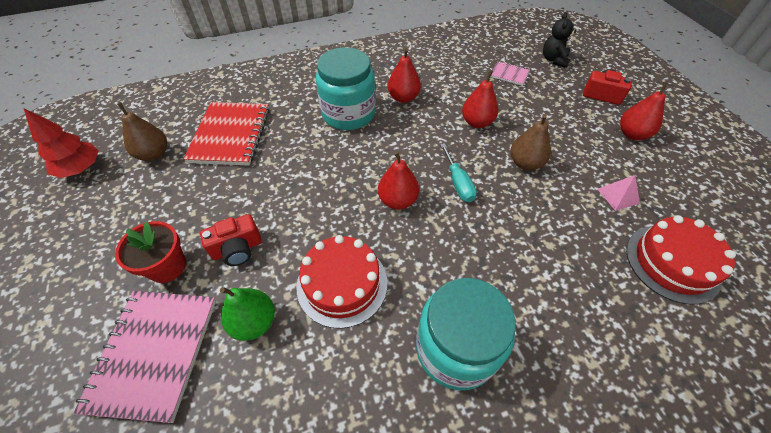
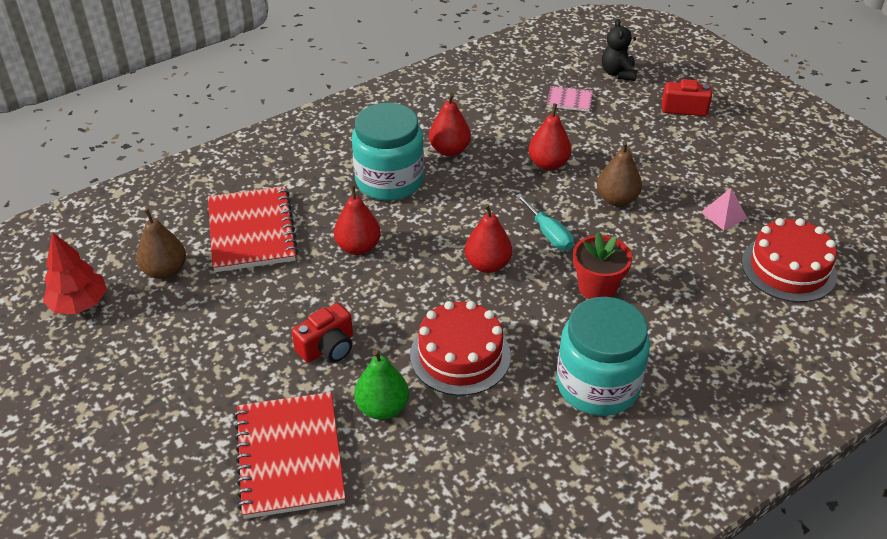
camera: 15 degrees left, 10 degrees down
pink notebook [73,291,216,423] -> red notebook [234,392,345,519]
red flower pot [115,221,186,283] -> red flower pot moved to [573,232,632,299]
red pear [620,82,668,140] -> red pear moved to [334,185,381,255]

